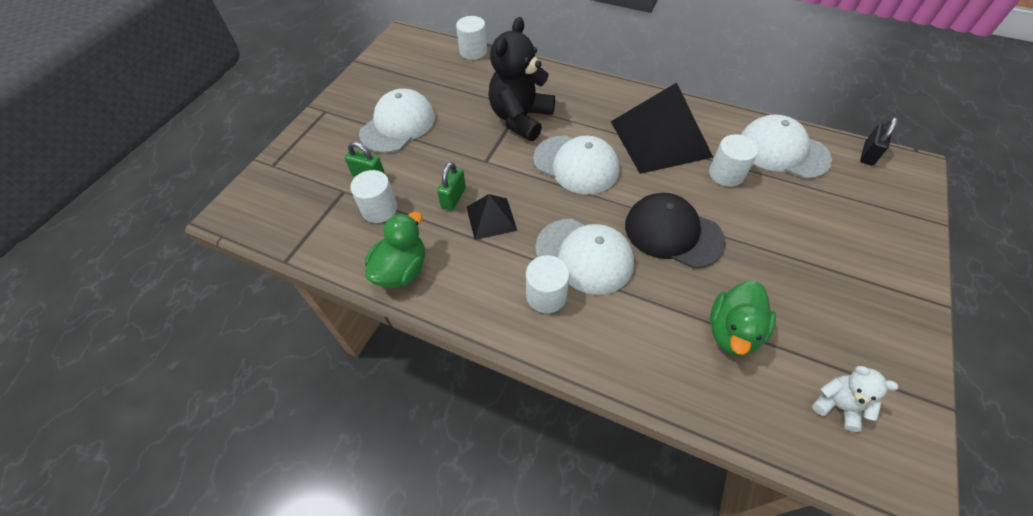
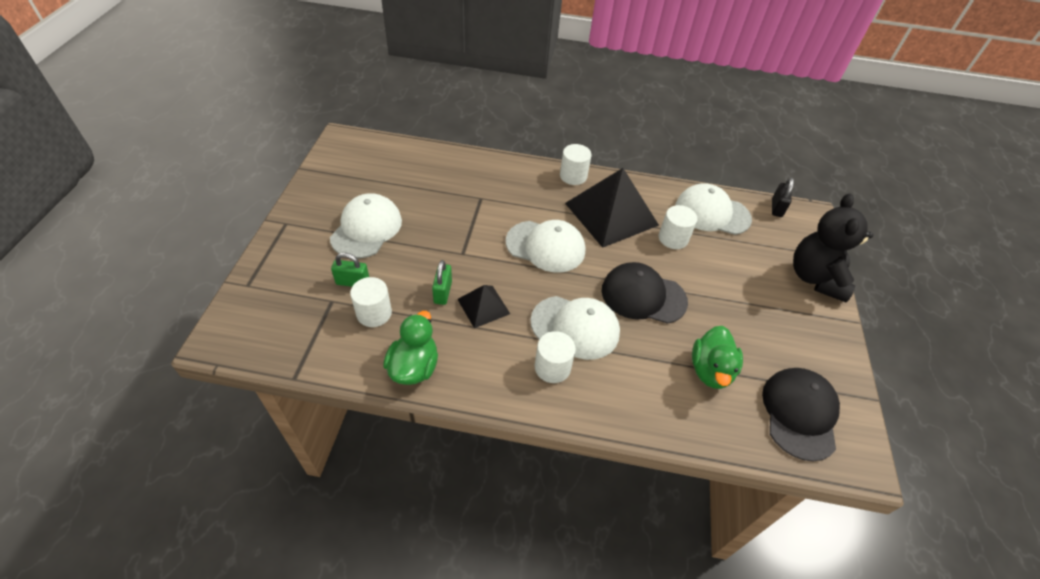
camera: 20 degrees left, 5 degrees down
white cylinder [456,16,487,60] -> white cylinder moved to [560,144,592,185]
black teddy bear [488,17,555,141] -> black teddy bear moved to [793,193,873,302]
white teddy bear [812,366,898,432] -> black cap [762,368,840,461]

